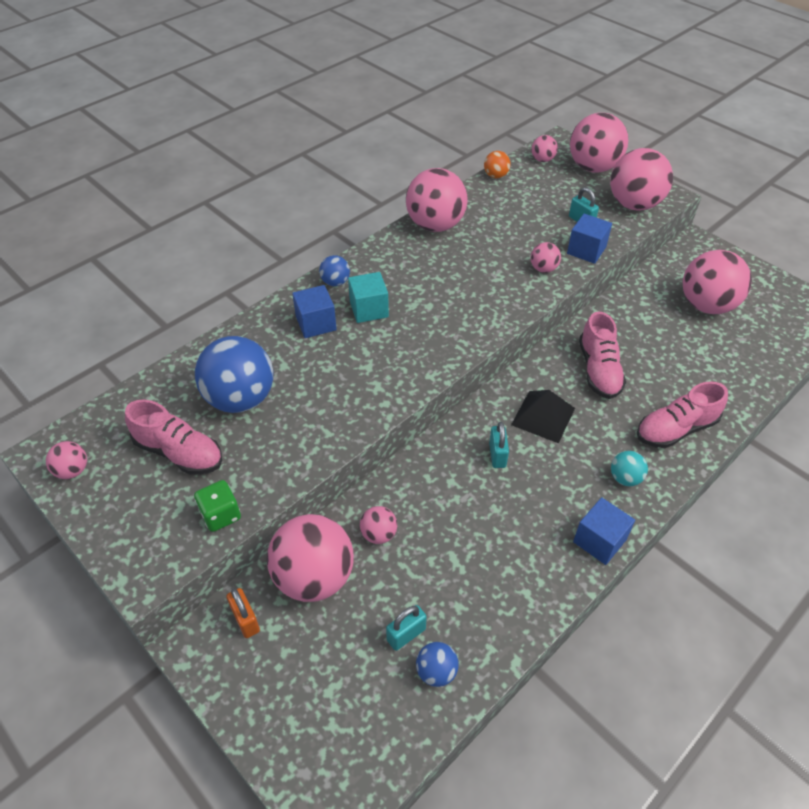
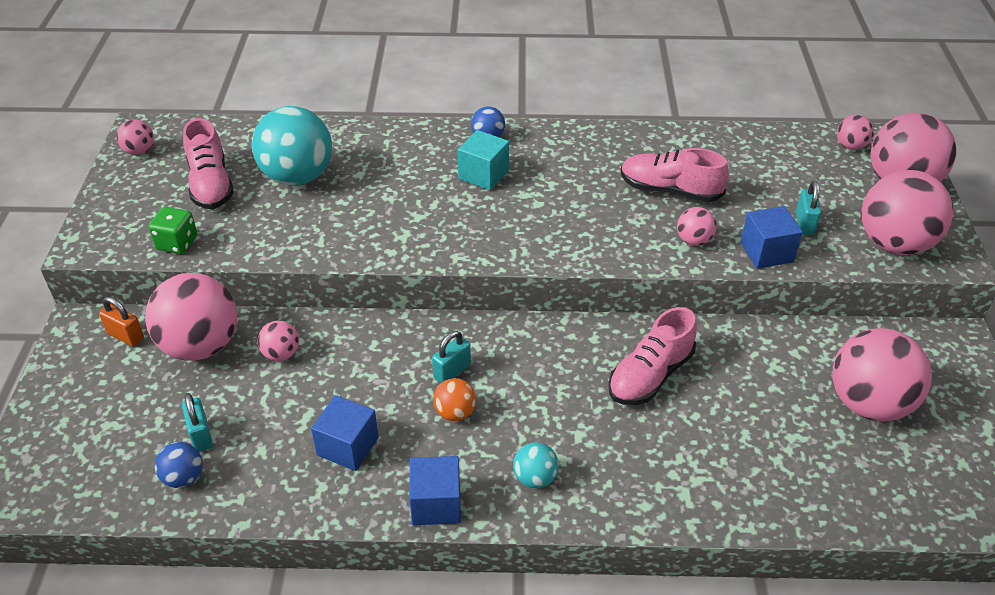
camera: 45 degrees right, 5 degrees down
blue ball [195,336,273,413] -> turquoise ball [252,106,332,185]
orange padlock [226,588,260,638] -> orange padlock turned 75 degrees counterclockwise [99,297,144,347]
blue cube [292,285,337,338] -> blue cube moved to [311,395,379,471]
turquoise padlock [386,605,427,651] -> turquoise padlock turned 60 degrees clockwise [182,393,213,452]
pink ball [406,168,467,232] -> none
orange ball [484,151,511,178] -> orange ball moved to [433,378,476,421]
black pyramid [511,390,575,443] -> none
pink shoe [637,381,728,448] -> pink shoe moved to [621,148,729,202]

